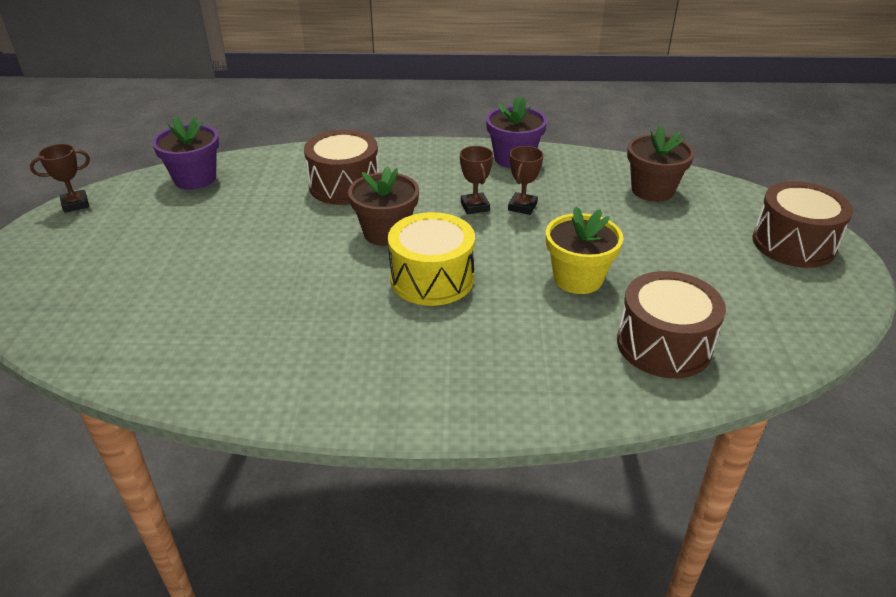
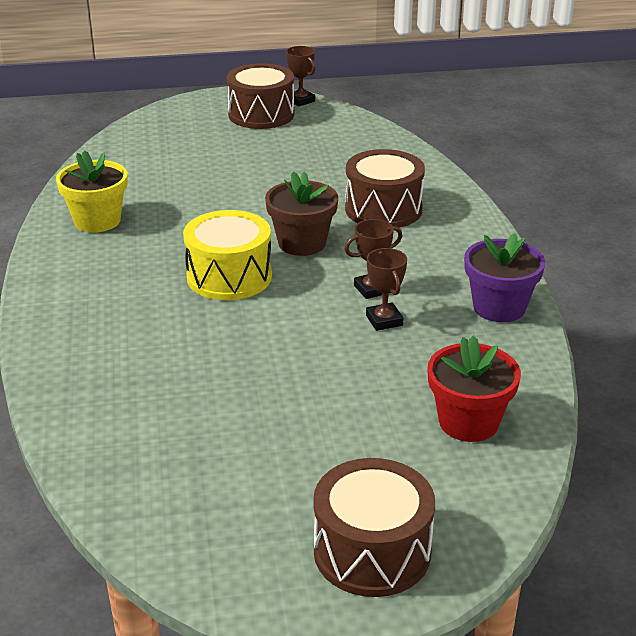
camera: 80 degrees right, 5 degrees down
purple flower pot [152,116,219,190] -> none
brown trophy [508,146,543,215] -> brown trophy turned 60 degrees clockwise [366,248,407,331]
yellow flower pot [546,207,623,294] -> yellow flower pot moved to [56,150,128,233]
brown drum [617,271,726,378] -> brown drum moved to [227,63,295,129]
brown flower pot [627,125,695,202] -> red flower pot [427,336,521,442]

